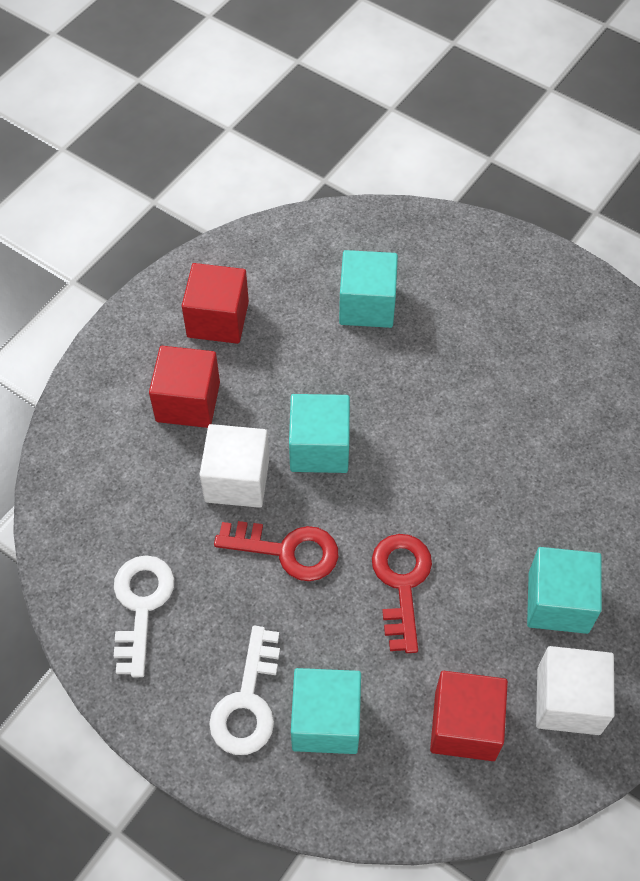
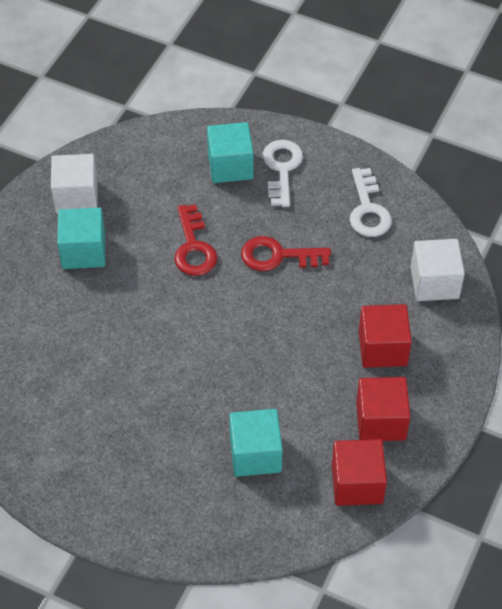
camera: 170 degrees right, 5 degrees down
white cube [200,424,269,508] -> white cube moved to [411,239,465,301]
turquoise cube [289,394,350,473] -> none
red cube [430,671,508,761] -> red cube moved to [332,439,387,506]

